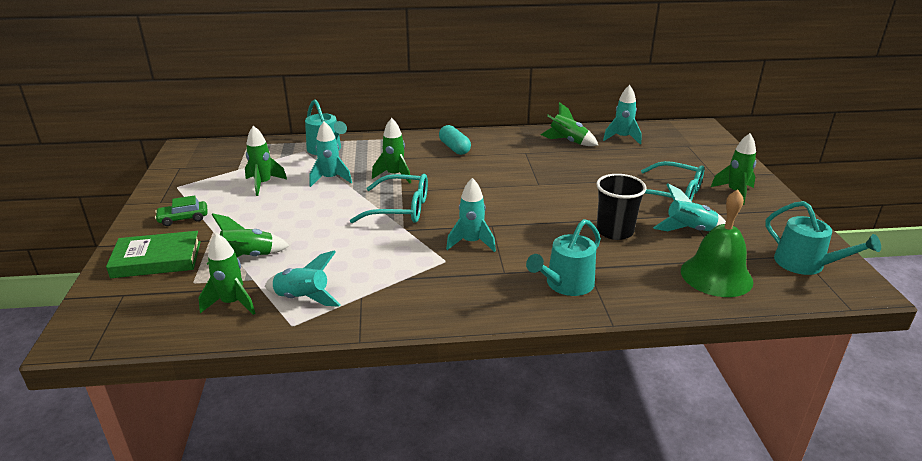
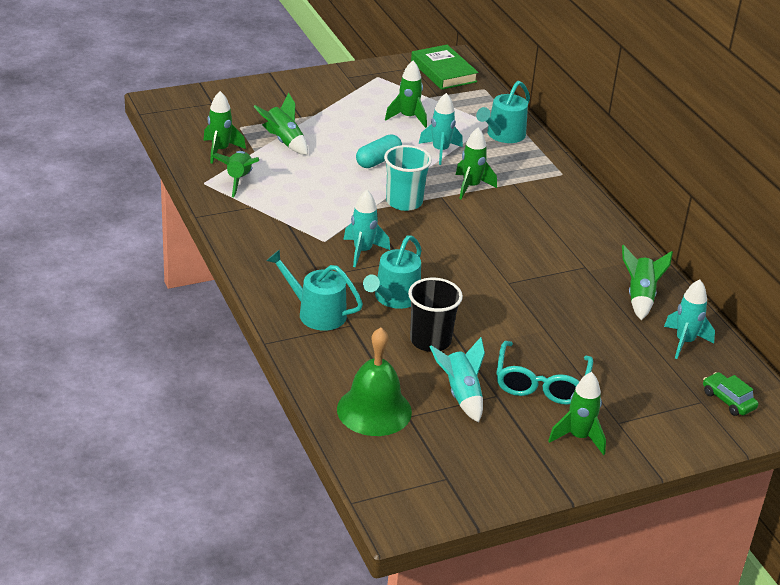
camera: 70 degrees right, 5 degrees up
green book [106,231,201,278] -> green book moved to [411,45,478,90]
green car [155,195,208,226] -> green car moved to [703,372,758,416]
turquoise rocket [265,250,341,307] -> green rocket [211,151,259,197]
turquoise glasses [350,174,428,223] -> turquoise cup [384,145,432,211]
turquoise capsule [439,125,471,155] -> turquoise capsule moved to [356,134,402,168]
turquoise watering can [765,201,881,275] -> turquoise watering can moved to [363,235,422,309]

